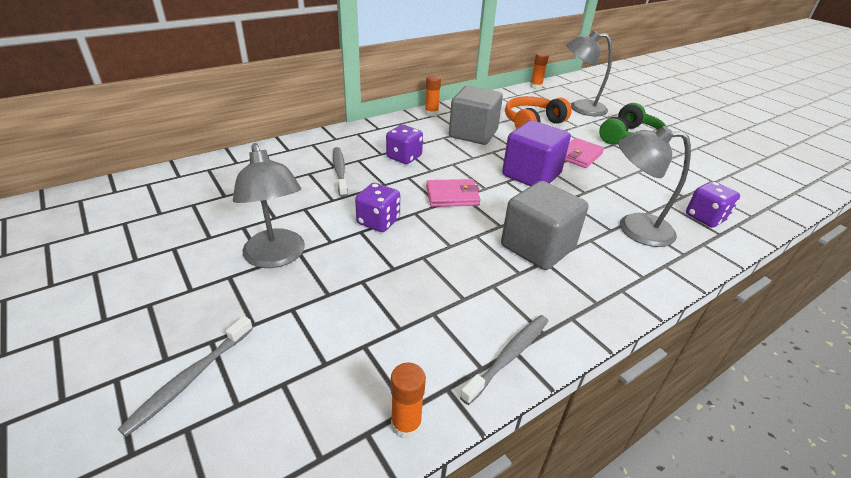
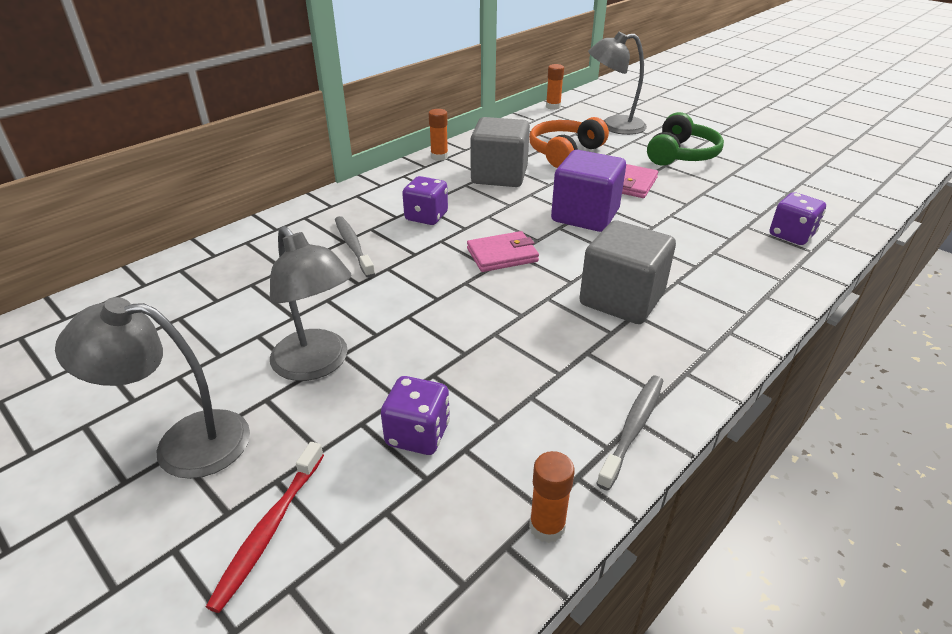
camera: 10 degrees left, 0 degrees up
grey toothbrush [118,316,253,437] -> red toothbrush [206,442,324,613]
purple dice [355,183,400,232] -> purple dice moved to [381,376,450,455]
grey lamp [618,126,691,247] -> grey lamp moved to [55,297,250,479]

